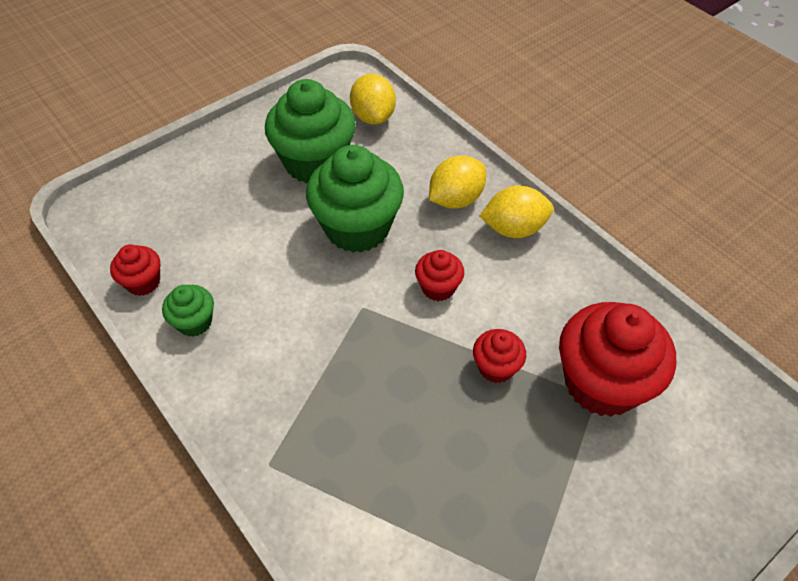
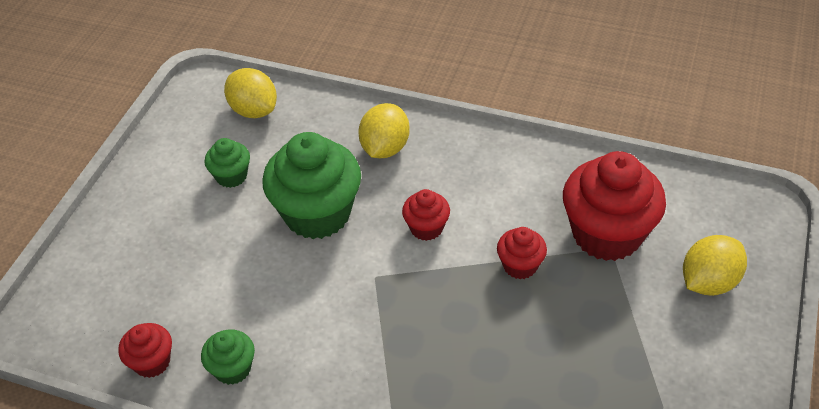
camera: 30 degrees left, 5 degrees down
green cupcake [265,79,356,184] -> green cupcake [205,138,250,188], size x0.49
yellow lemon [479,185,554,238] -> yellow lemon moved to [683,235,747,296]

